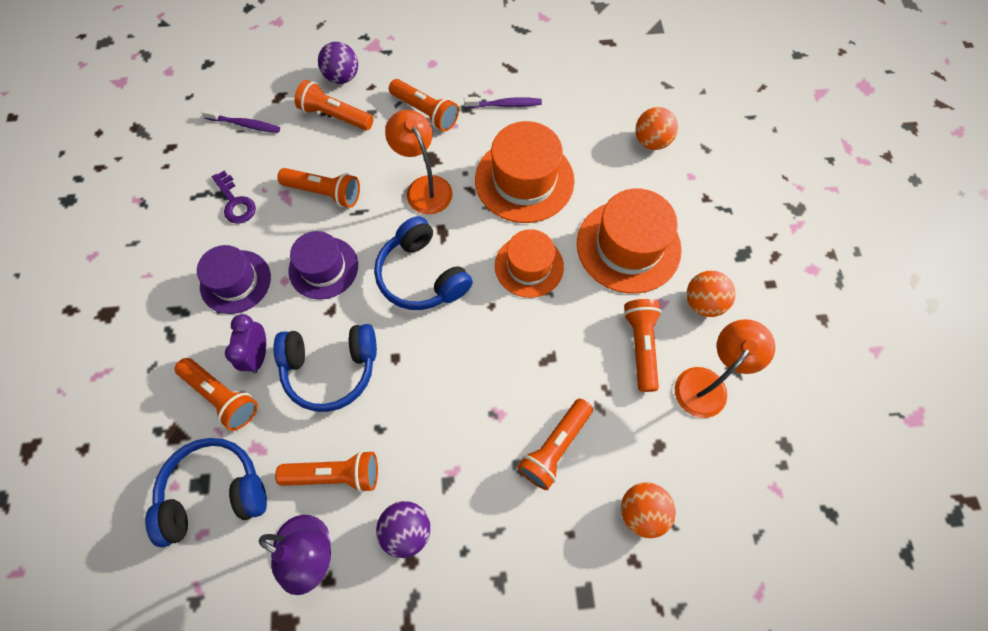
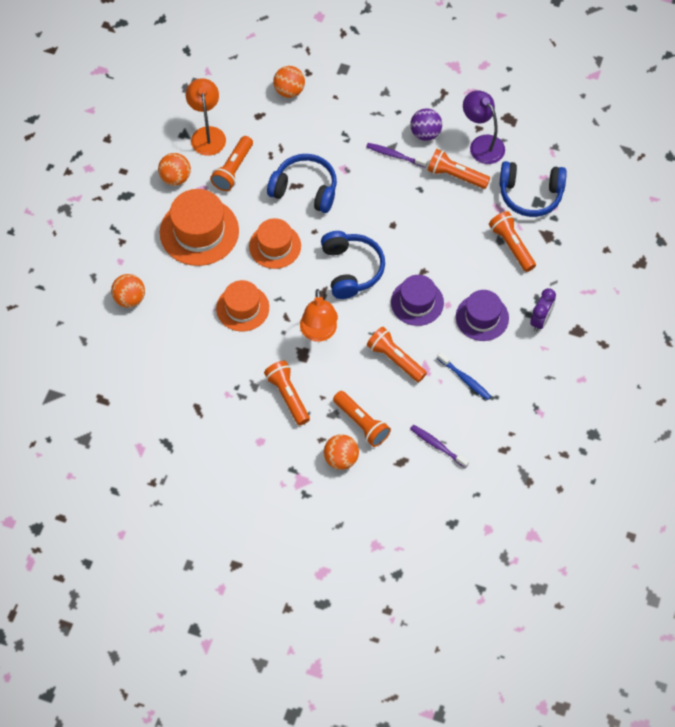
camera: 155 degrees left, 5 degrees down
purple key [212,171,256,224] -> blue toothbrush [437,352,491,400]
purple clock [225,314,266,373] -> purple clock moved to [530,288,556,331]
blue headphones [273,324,377,412] -> blue headphones moved to [267,154,337,213]
purple ball [318,42,358,84] -> orange ball [324,435,359,470]
purple toothbrush [464,97,542,108] -> purple toothbrush moved to [366,143,428,167]
orange hat [475,121,575,223] -> orange hat [216,280,269,332], size x0.66
orange flashlight [517,398,593,490] -> none
orange lamp [675,319,775,418] -> orange lamp turned 105 degrees clockwise [186,78,226,156]

